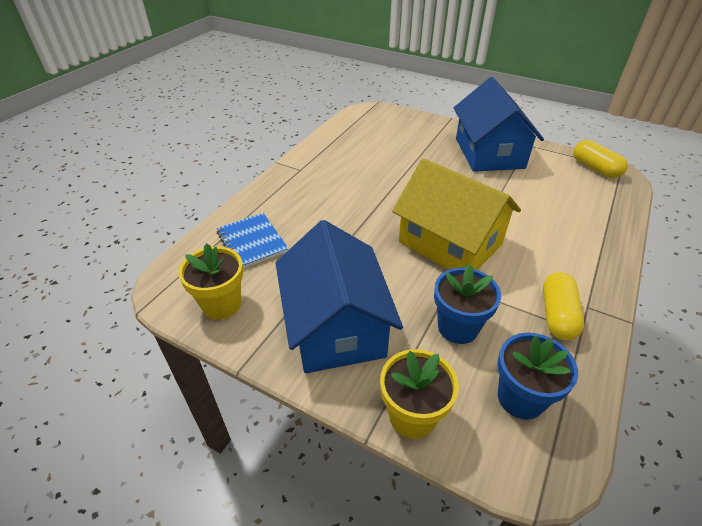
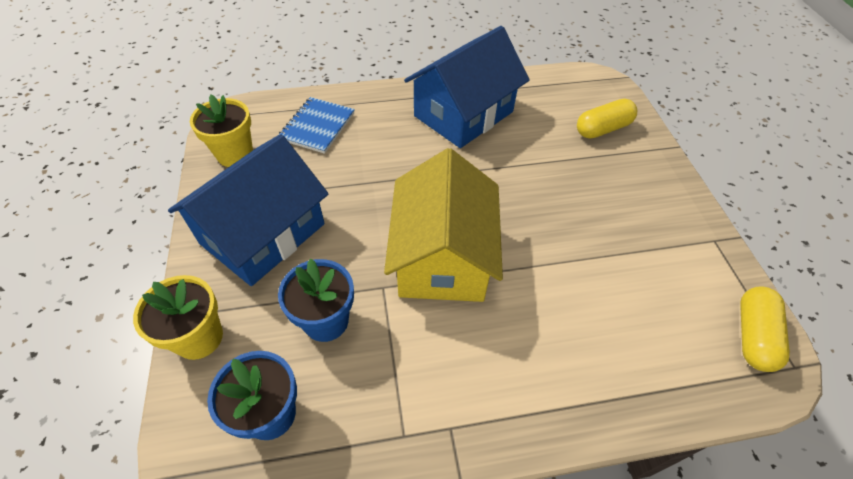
camera: 50 degrees right, 10 degrees up
blue house [454,77,544,172] -> blue house moved to [404,26,530,148]
yellow capsule [543,272,584,340] -> yellow capsule moved to [577,98,637,139]

